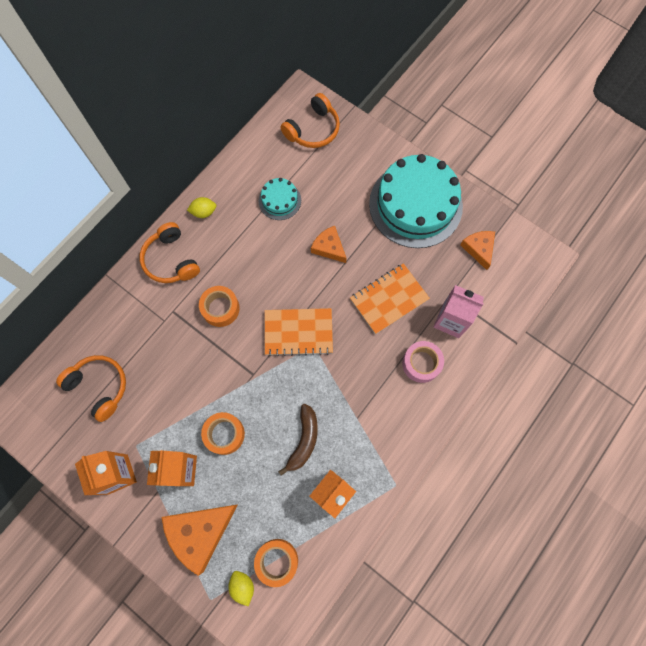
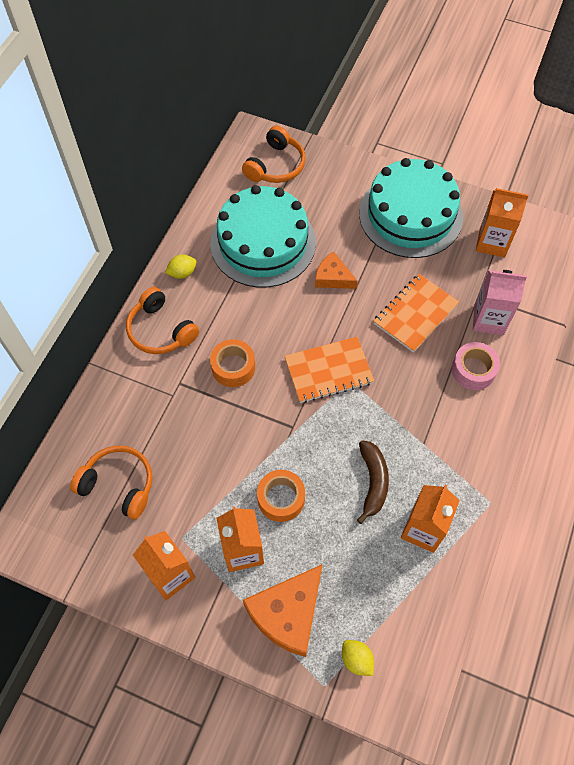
camera: 15 degrees left, 10 degrees down
orange tape [254,539,298,587] -> none
turquoise cake [259,178,301,220] -> turquoise cake [210,185,316,287], size x2.17
orange cheese [460,231,495,270] -> orange carton [476,188,529,257]

